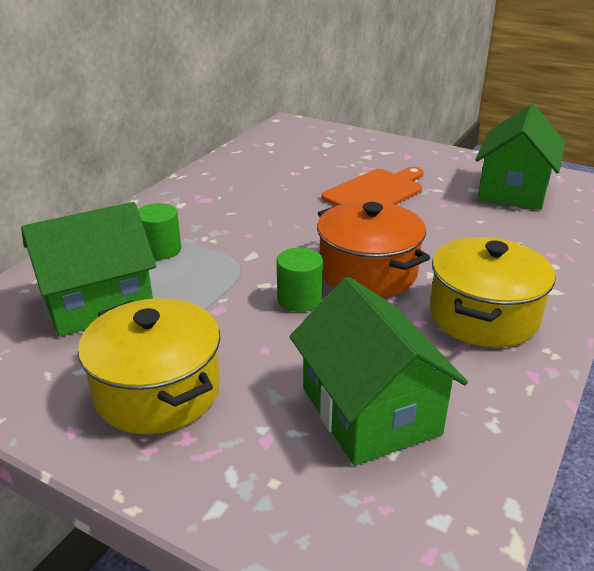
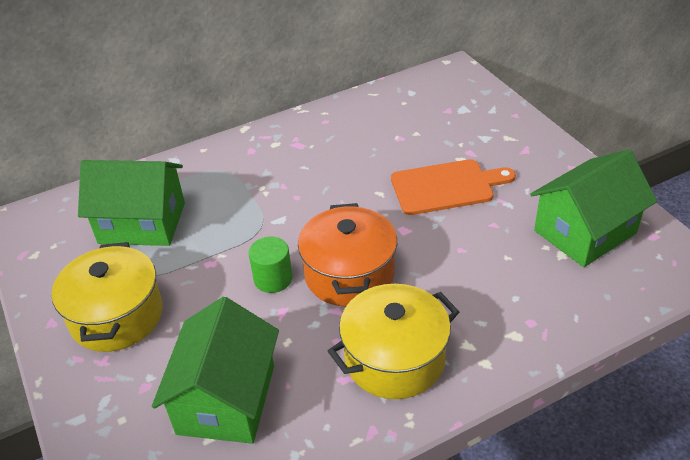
camera: 35 degrees right, 10 degrees up
green cylinder [138,203,181,260] -> none

